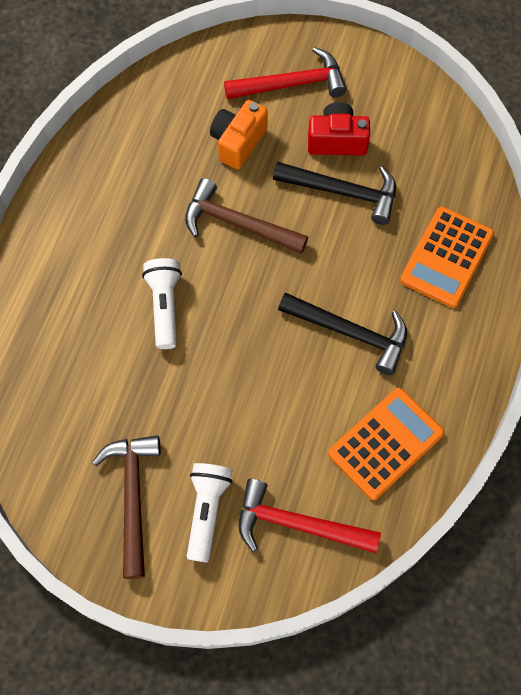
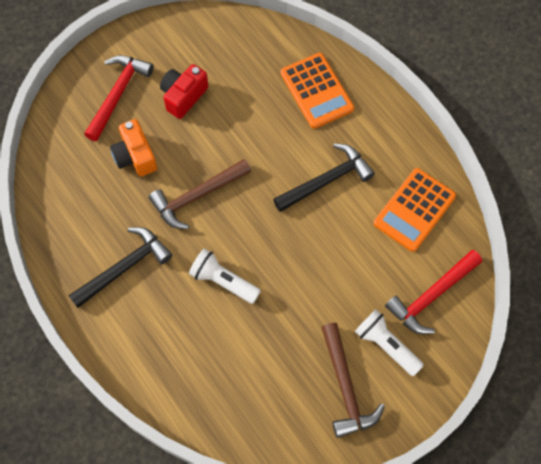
camera: 55 degrees left, 0 degrees up
brown hammer [92,435,161,579] -> brown hammer turned 135 degrees counterclockwise [321,323,385,438]
black hammer [273,162,396,225] -> black hammer moved to [69,227,173,308]
orange calculator [328,388,445,500] -> orange calculator turned 135 degrees counterclockwise [374,168,456,252]

